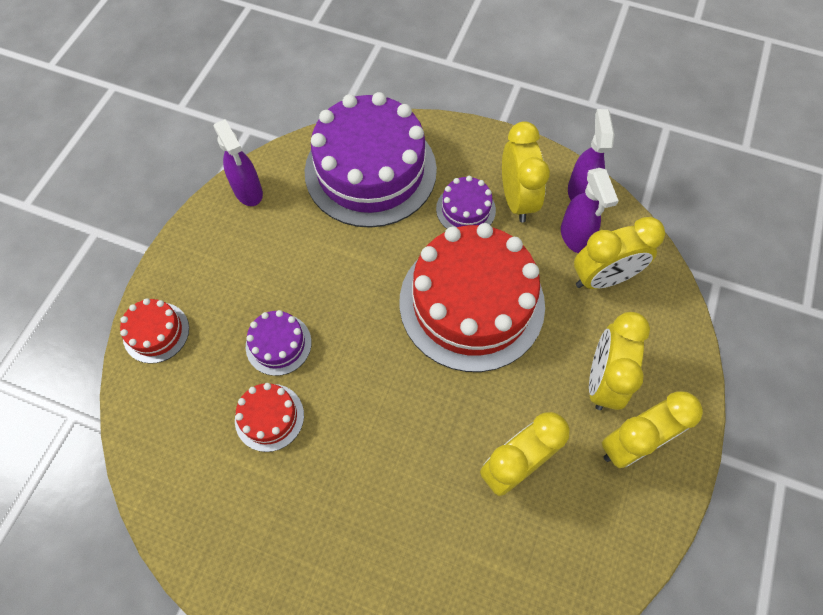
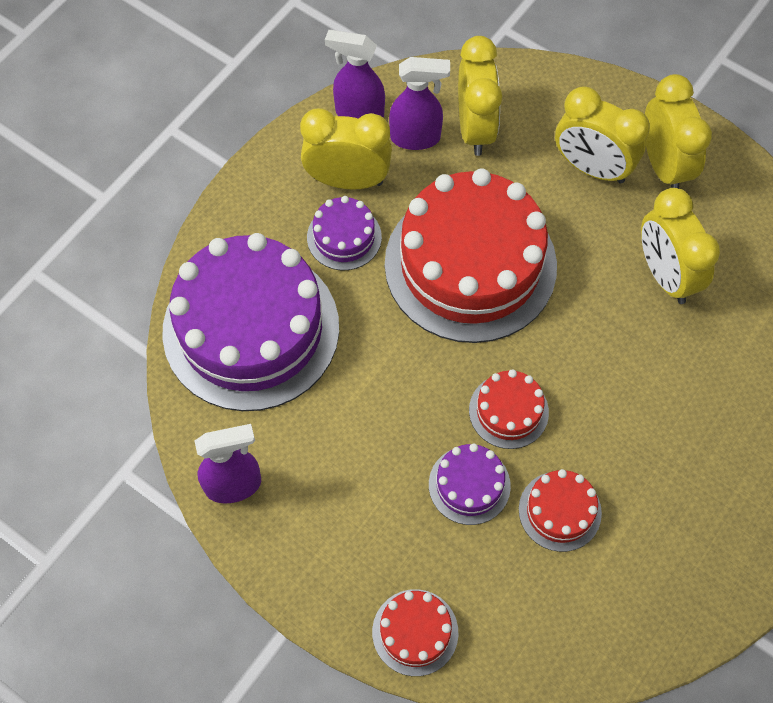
camera: 75 degrees left, 0 degrees up
none -> red cake [469,369,549,449]

